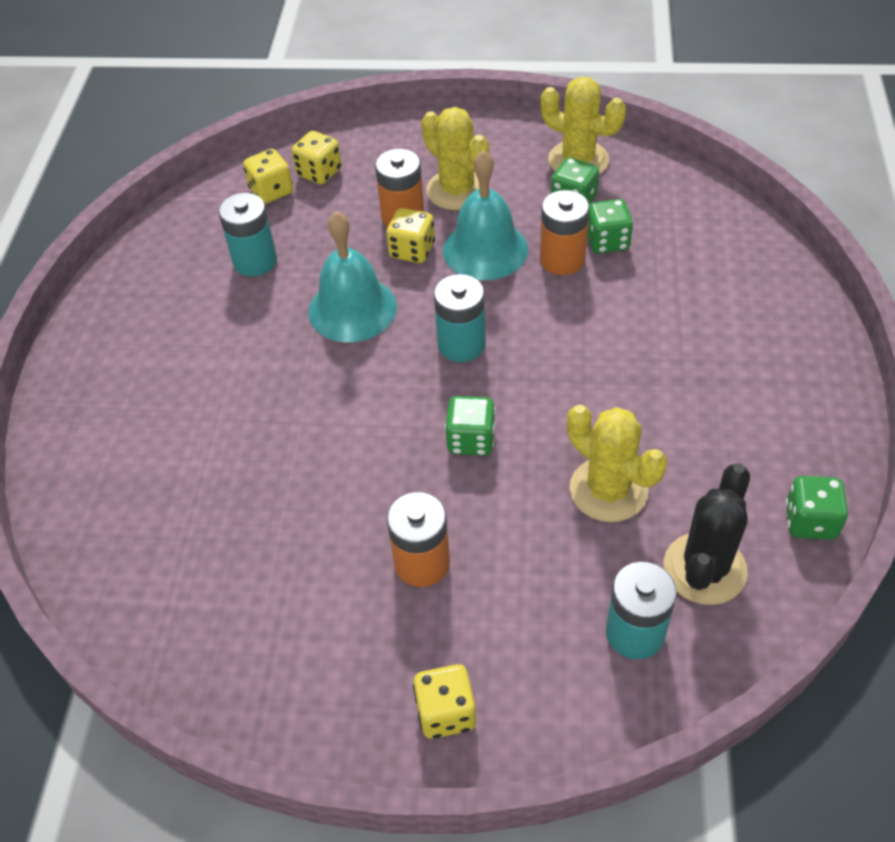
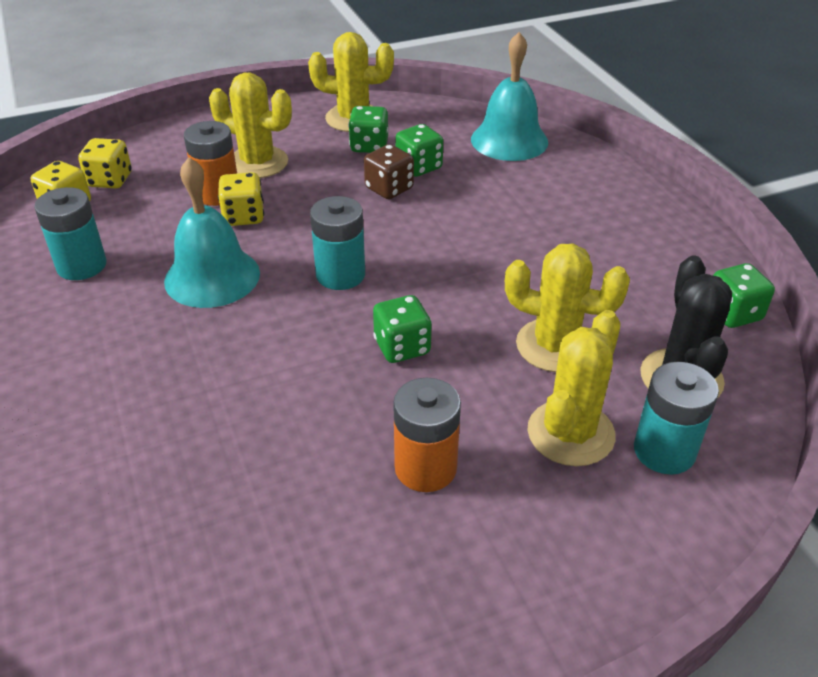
camera: 30 degrees left, 10 degrees down
yellow dice [413,664,476,739] -> none
turquoise bell [443,150,528,280] -> turquoise bell moved to [471,32,548,161]
orange battery [540,190,590,275] -> brown dice [364,144,414,199]
none -> yellow cactus [527,310,620,466]

